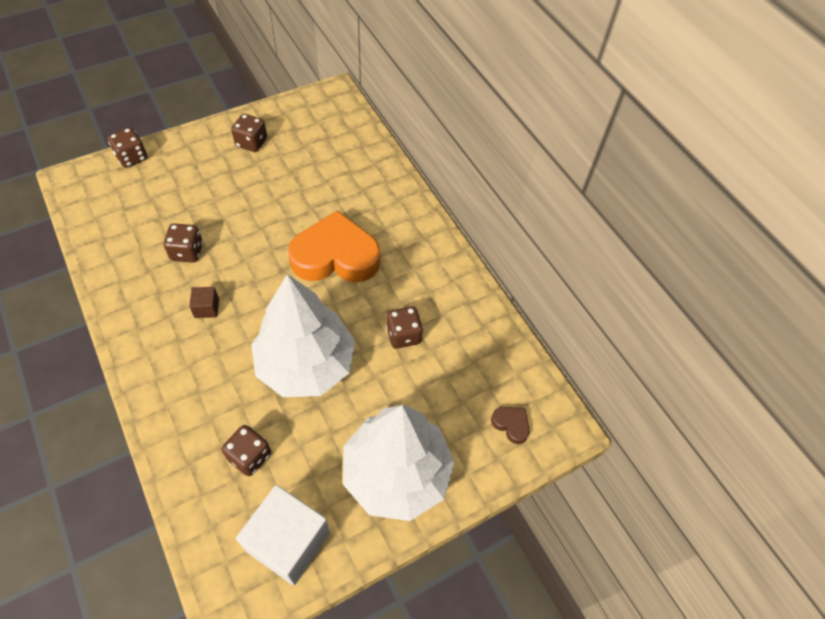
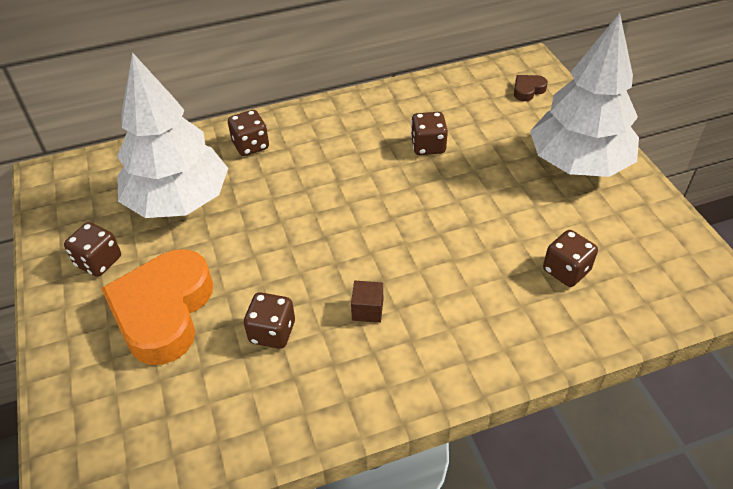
camera: 75 degrees left, 10 degrees down
brown dice [108,127,147,168] -> brown dice moved to [228,110,269,156]
white cube [236,485,330,586] -> none
white tree [251,274,355,397] -> white tree moved to [117,52,228,218]
orange heart [288,210,380,282] -> orange heart moved to [101,249,213,365]

